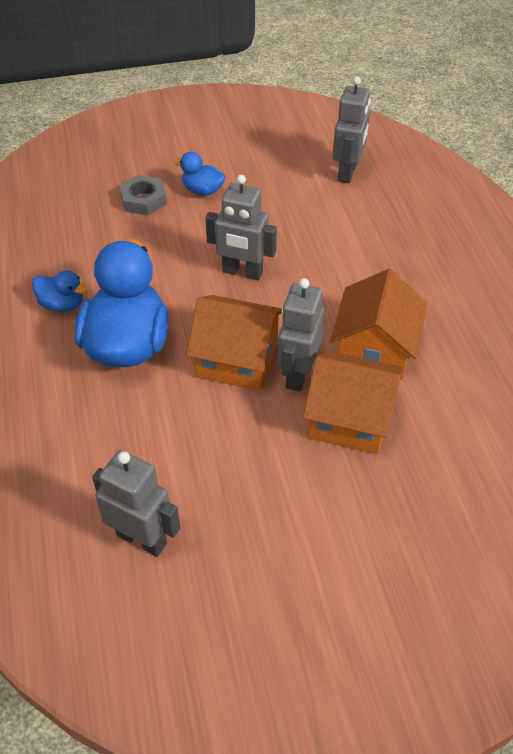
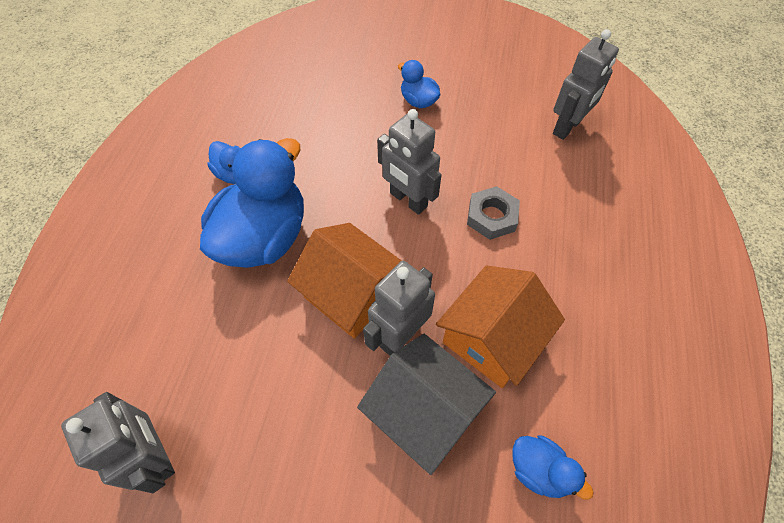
camera: 25 degrees right, 10 degrees up
grey nut [119,175,167,216] -> grey nut moved to [467,186,520,240]
orange house [303,350,403,454] -> grey house [357,334,496,475]
none -> blue duck [512,435,594,500]

